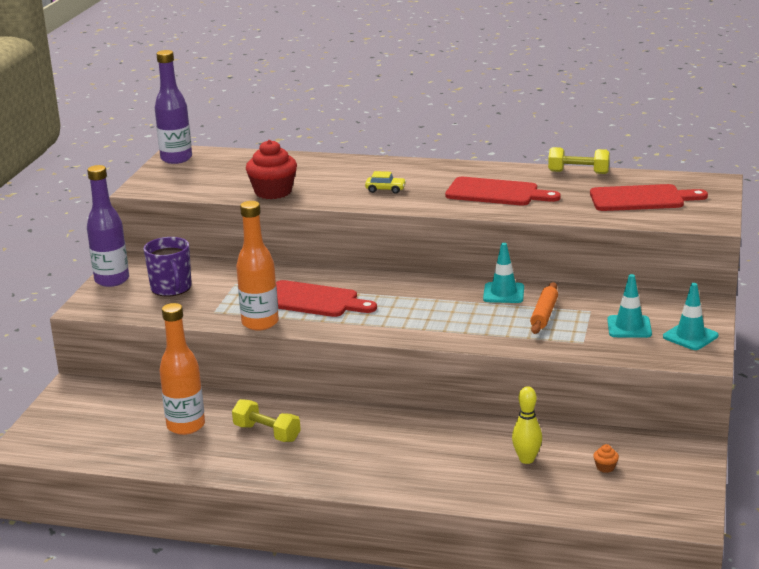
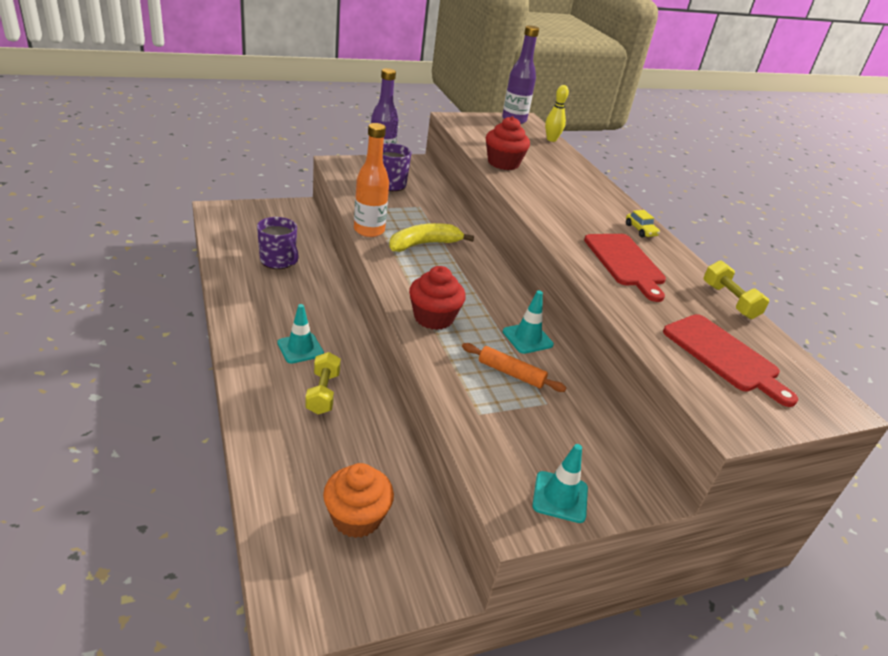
camera: 50 degrees right, 10 degrees up
orange bottle [159,303,205,435] -> purple mug [257,217,299,269]
yellow dumbbell [232,399,301,442] -> yellow dumbbell moved to [305,352,341,414]
red cutting board [276,280,377,317] -> yellow banana [389,223,474,252]
yellow car [365,171,406,194] -> yellow car moved to [626,210,660,237]
yellow bowling pin [512,386,542,464] -> yellow bowling pin moved to [545,85,569,142]
orange rolling pin [530,282,558,334] -> orange rolling pin turned 45 degrees clockwise [462,343,566,392]
orange cupcake [593,444,619,473] -> orange cupcake [323,463,394,538], size x2.50
turquoise traffic cone [607,274,652,338] -> turquoise traffic cone moved to [277,304,324,364]
none -> red cupcake [409,266,466,330]

